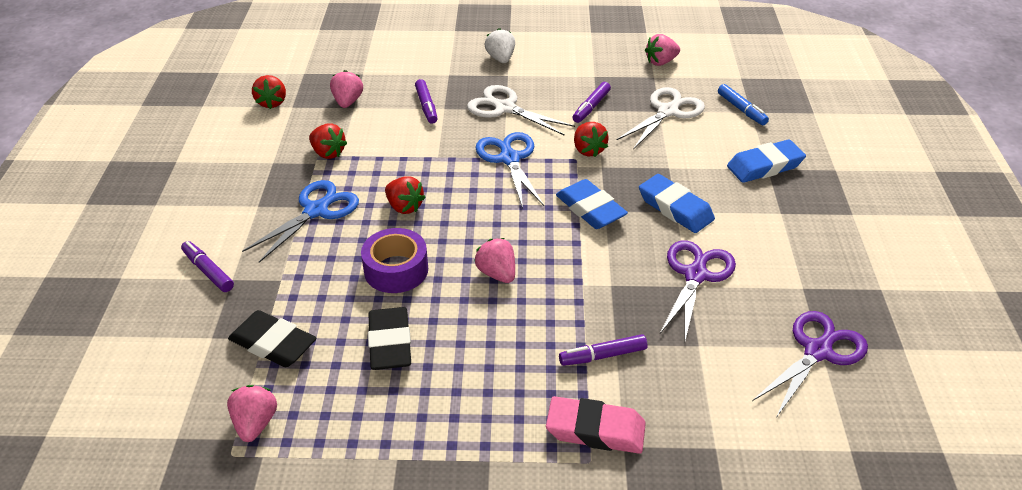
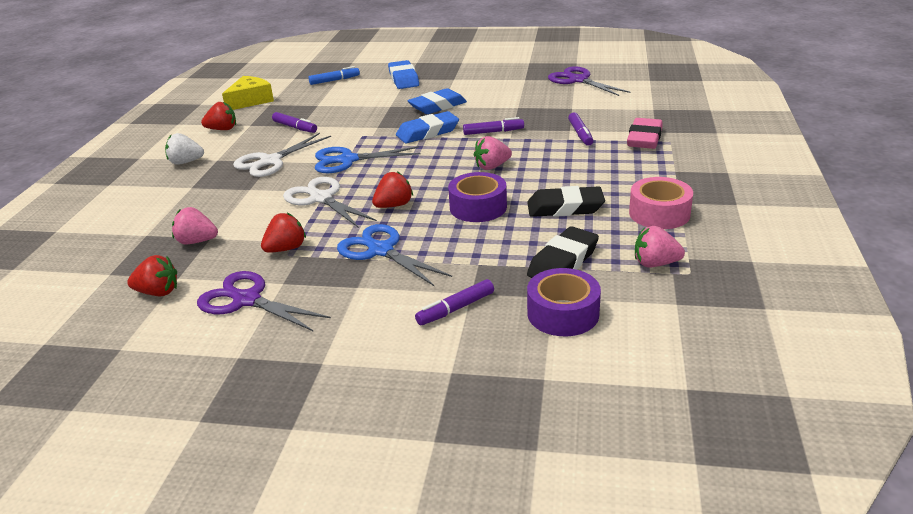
camera: 80 degrees left, 10 degrees down
purple marker [415,79,438,124] -> purple marker moved to [463,117,524,135]
red strawberry [574,122,609,157] -> red strawberry moved to [201,102,236,130]
white scissors [616,87,705,150] -> white scissors moved to [283,177,377,228]
pink strawberry [645,34,680,66] -> yellow cheese [222,76,274,110]
purple scissors [660,240,736,340] -> purple scissors moved to [197,271,331,332]
none -> purple tape [527,268,601,336]
none -> pink tape [629,177,693,229]

